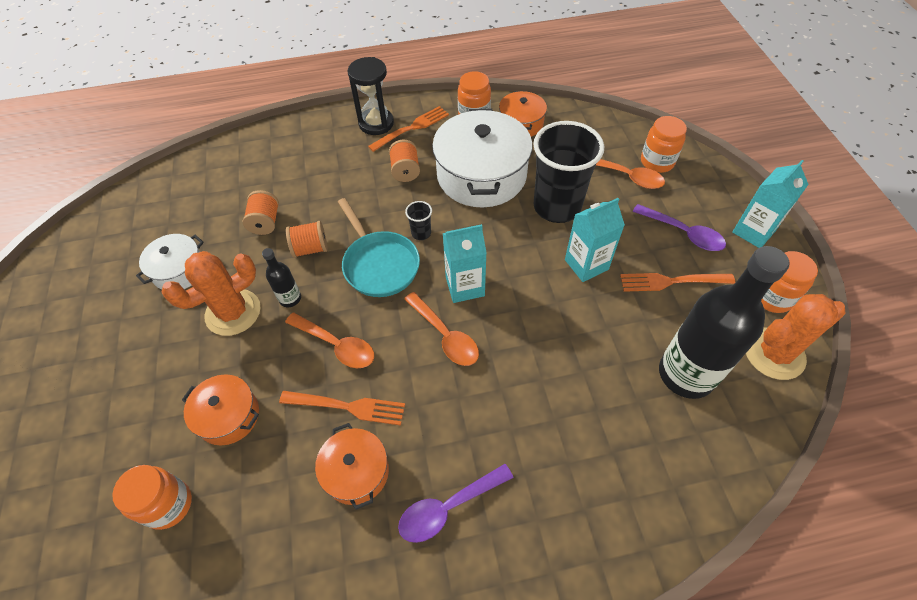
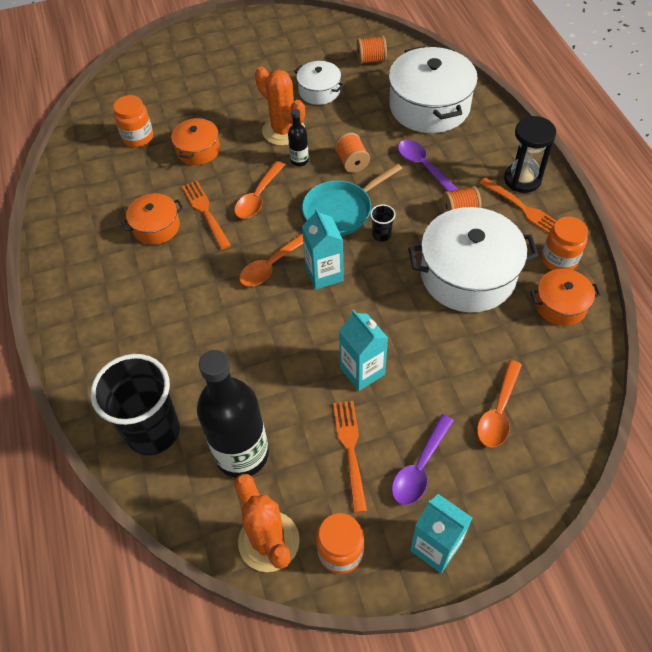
camera: 85 degrees right, 0 degrees up
orange spool [242,190,279,235] -> orange spool moved to [357,35,387,64]
orange fork [279,391,405,425] -> orange fork turned 150 degrees clockwise [182,181,231,249]
purple spoon [398,464,514,543] -> purple spoon moved to [398,140,458,192]
black cup [533,121,604,223] -> black cup moved to [90,354,180,455]
orange jar [641,116,687,173] -> none
none -> white pot [389,46,478,133]

